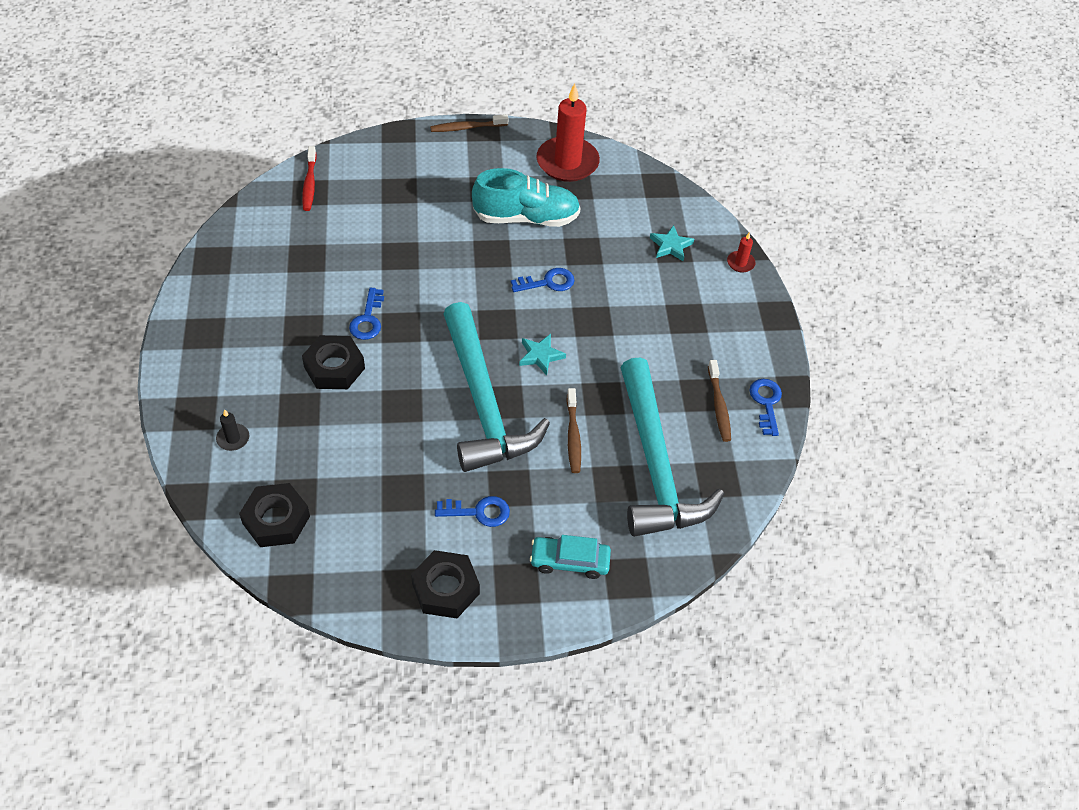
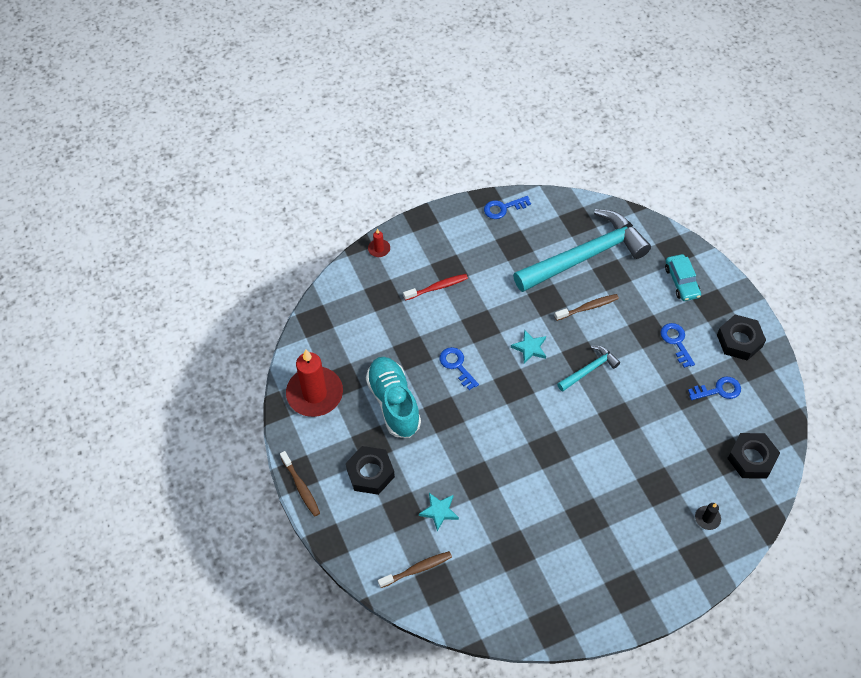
camera: 105 degrees left, 5 degrees up
red toothbrush [302,146,317,211] -> red toothbrush moved to [403,274,468,301]
black nut [302,335,365,389] -> black nut moved to [346,446,395,495]
blue key [349,288,384,340] -> blue key moved to [688,377,741,400]
turquoise hammer [443,302,550,472] -> turquoise hammer [557,346,620,392], size x0.46
turquoise star [650,225,694,261] -> turquoise star moved to [419,493,459,531]
brown toothbrush [708,360,731,442] -> brown toothbrush moved to [378,551,452,588]

